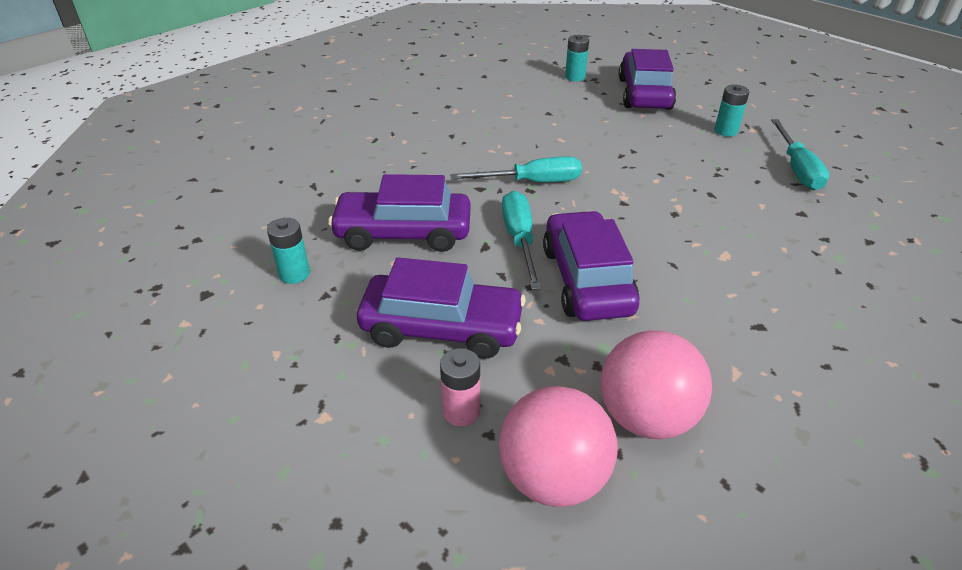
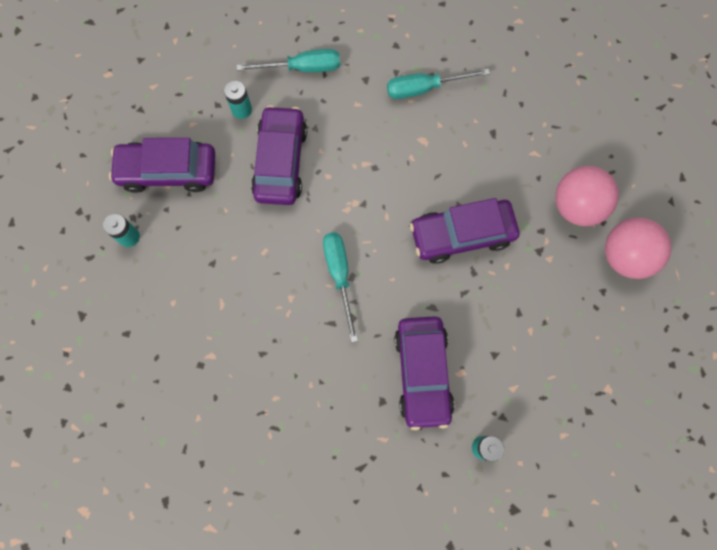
camera: 95 degrees left, 35 degrees up
purple car [357,257,526,359] -> purple car moved to [251,105,307,205]
pink battery [440,348,480,426] -> none
turquoise screwdriver [502,191,541,290] -> turquoise screwdriver moved to [387,68,490,99]

